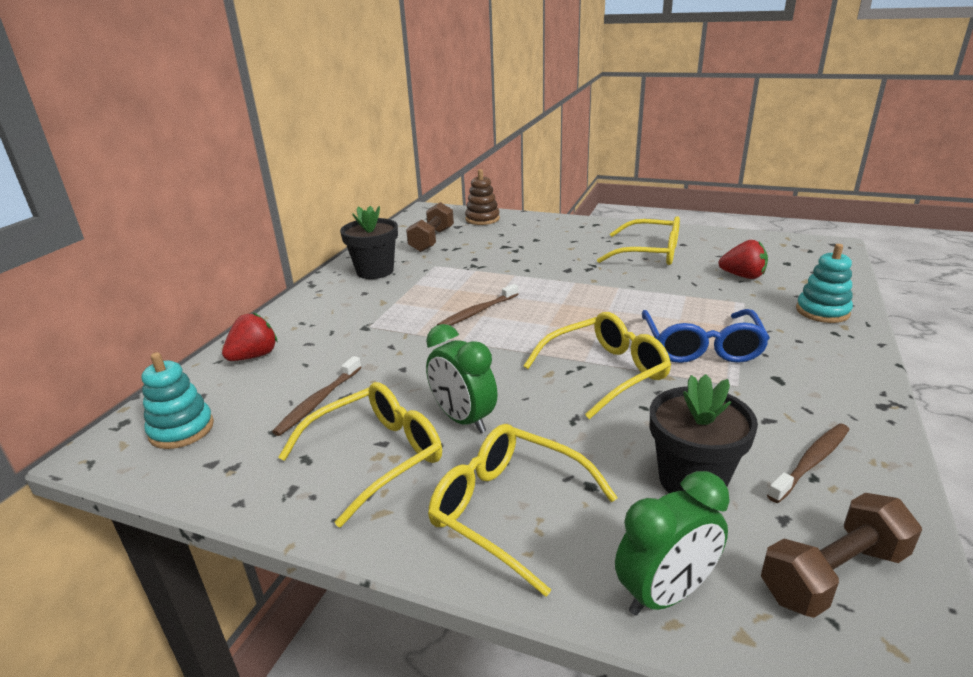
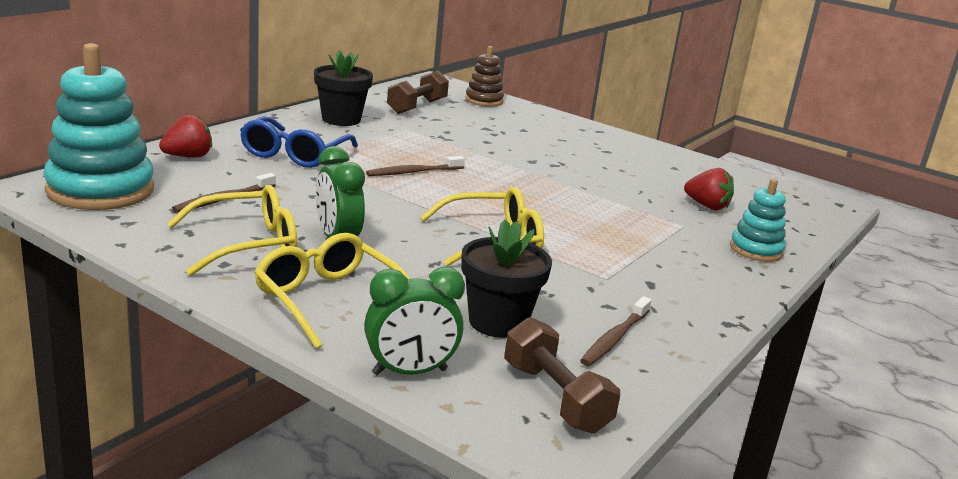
camera: 10 degrees right, 5 degrees down
turquoise stacking toy [142,352,214,449] -> turquoise stacking toy [43,43,154,210], size x1.85
yellow glasses [597,216,680,265] -> none
blue glasses [642,309,770,363] -> blue glasses moved to [240,116,358,168]
brown dumbbell [761,493,922,618] -> brown dumbbell turned 75 degrees clockwise [504,317,620,434]
brown toothbrush [767,423,850,503] -> brown toothbrush turned 150 degrees clockwise [580,296,652,366]

